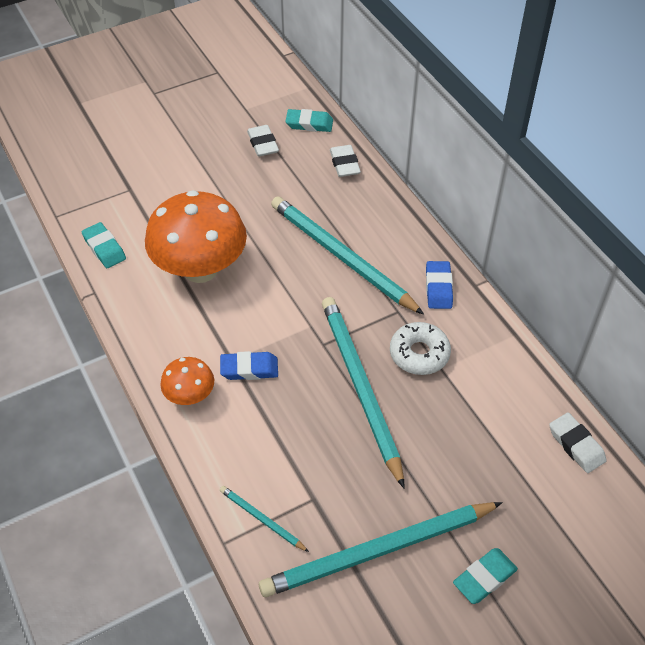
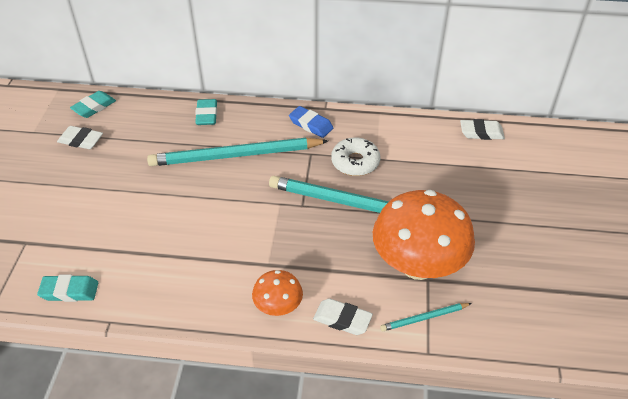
camera: 55 degrees left, 5 degrees down
orange mushroom [145,190,247,283] -> orange mushroom moved to [373,190,475,280]
blue eraser [220,351,278,380] -> none
turquoise pencil [259,502,503,597] -> none
white eraser [330,145,361,177] -> white eraser moved to [313,299,373,335]
turquoise eraser [453,548,518,604] -> turquoise eraser moved to [195,99,217,125]

